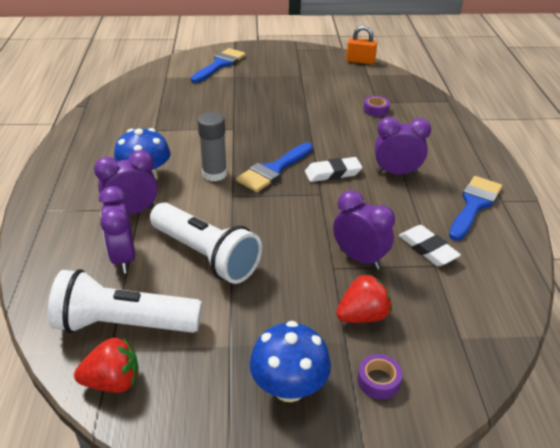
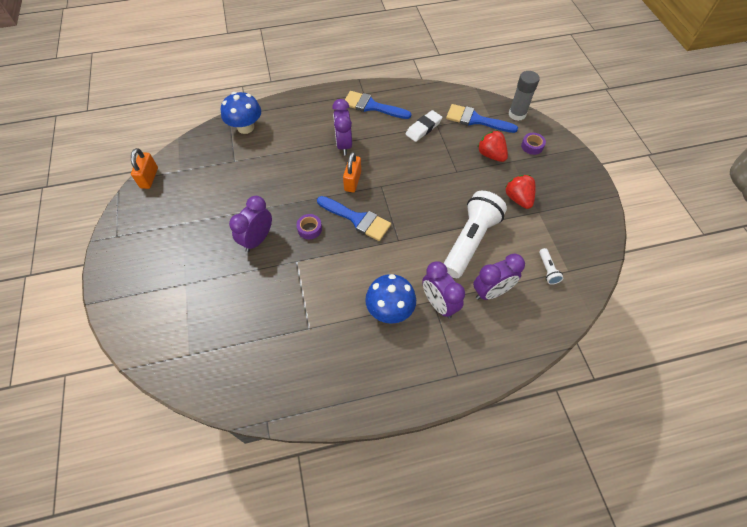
camera: 100 degrees left, 20 degrees up
white flashlight [48,269,202,333] -> white flashlight [539,248,563,285], size x0.40
red strawberry [74,338,139,393] -> red strawberry moved to [505,175,536,209]
blue brush [191,48,246,83] -> blue brush moved to [446,104,518,133]
grey glue stick [197,112,227,181] -> grey glue stick moved to [508,71,540,121]
blue mushroom [250,321,331,402] -> blue mushroom moved to [221,92,261,134]
white eraser [305,157,362,182] -> orange padlock [343,152,361,192]
purple clock [333,190,395,270] -> purple clock moved to [229,196,272,252]
purple tape [363,96,390,117] -> purple tape moved to [296,214,322,239]

